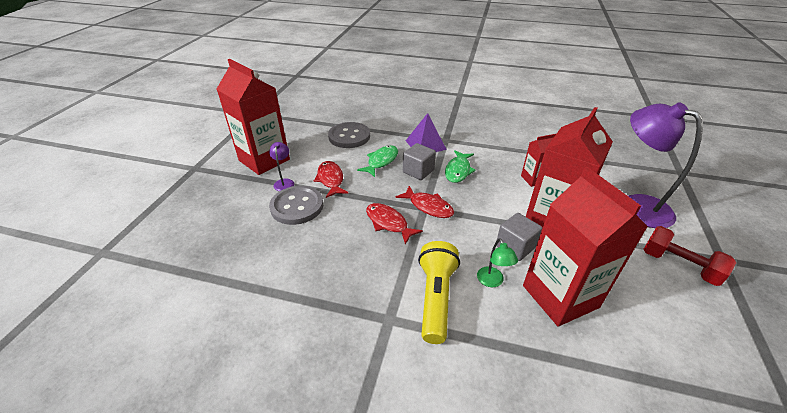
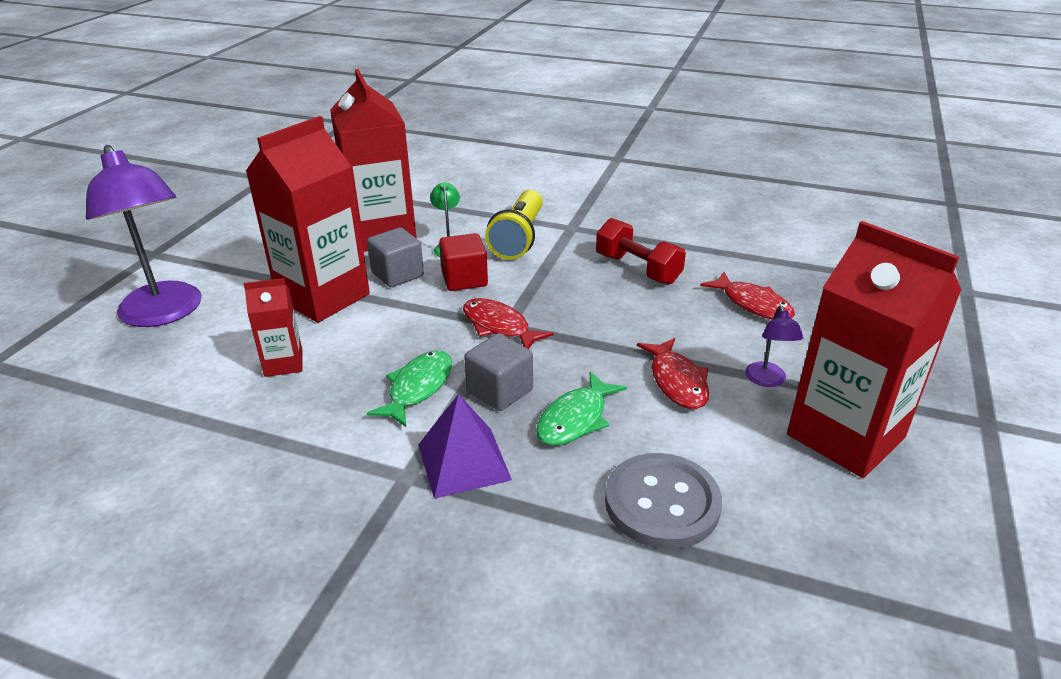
camera: 175 degrees left, 5 degrees down
grey button [269,186,323,225] -> none
red fish [366,203,423,244] -> red fish moved to [700,272,795,320]
red dumbbell [643,226,736,286] -> red dumbbell moved to [596,218,686,285]
none -> red cube [439,233,488,291]

